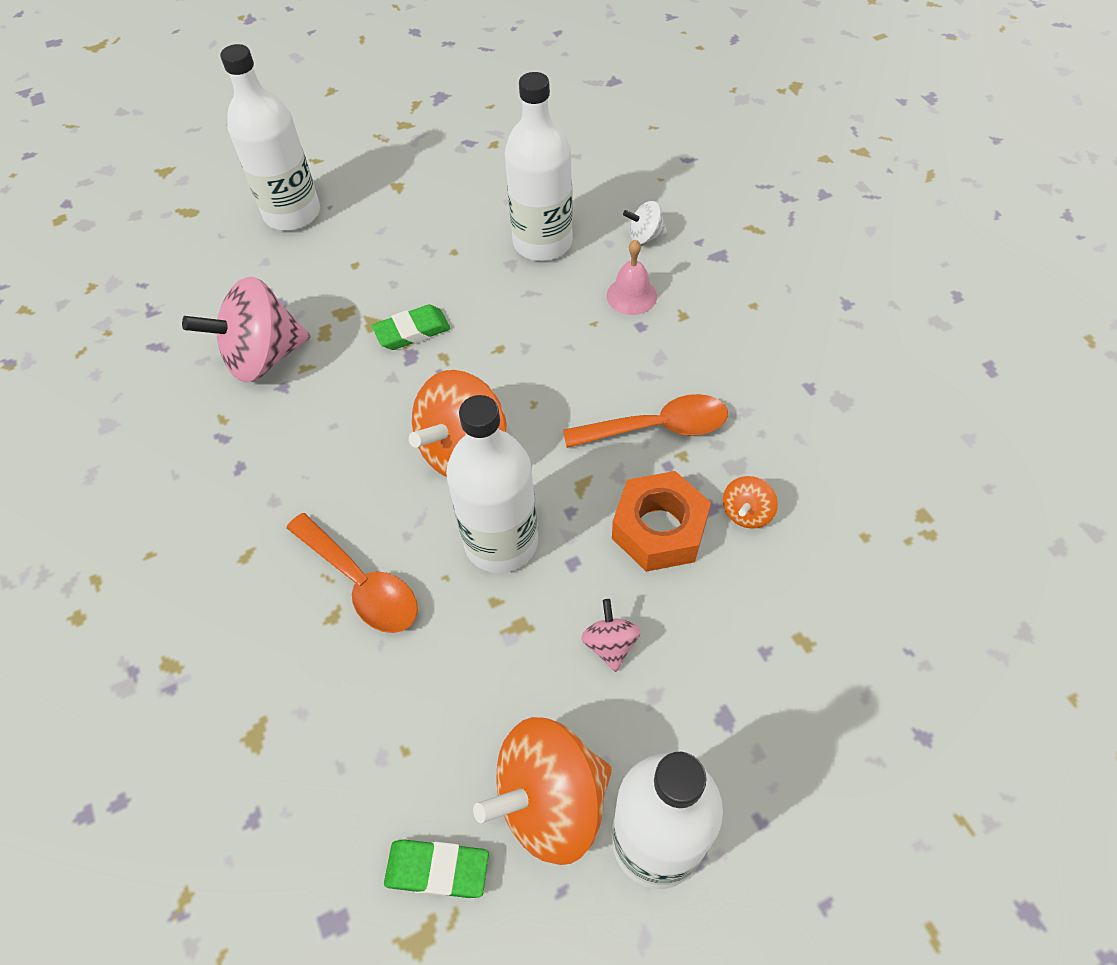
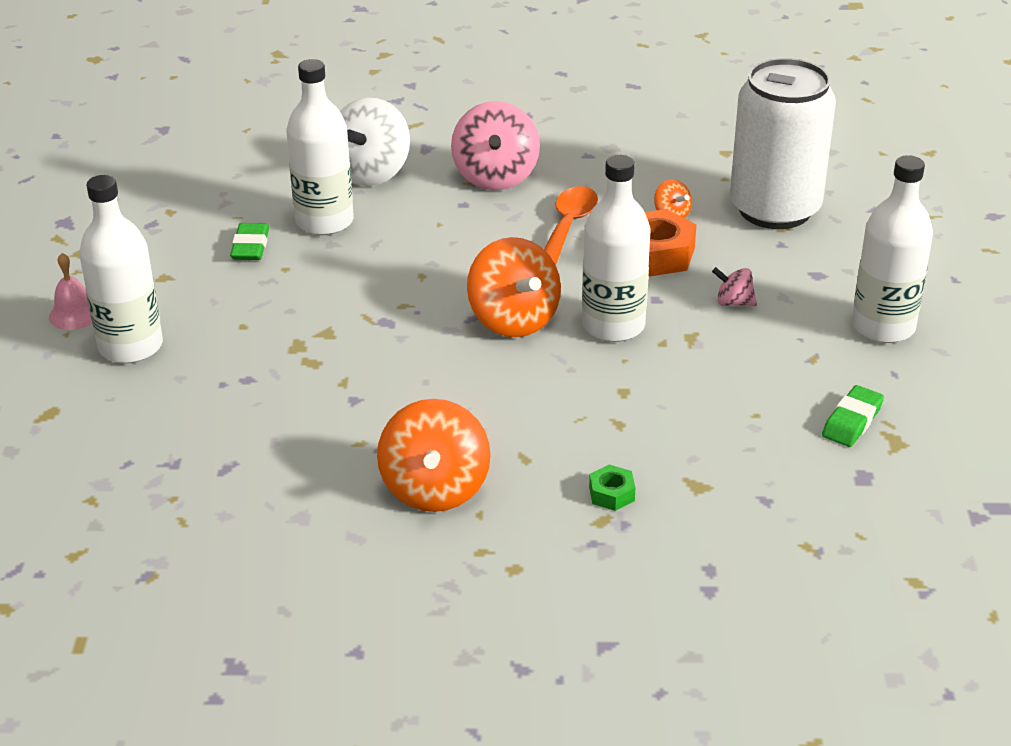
camera: 65 degrees left, 20 degrees down
pink spinning top [182,276,311,382] -> pink spinning top moved to [451,101,540,190]
orange spoon [286,513,418,633] -> none
green eraser [372,304,451,350] -> green eraser moved to [230,223,269,260]
orange spinning top [473,717,612,865] -> orange spinning top moved to [377,399,491,512]
pink bell [607,240,657,315] -> pink bell moved to [49,253,92,330]
white spinning top [623,201,667,244] -> white spinning top [340,98,410,186], size x2.12
none -> green nut [589,464,636,511]
none -> white can [730,58,836,229]

